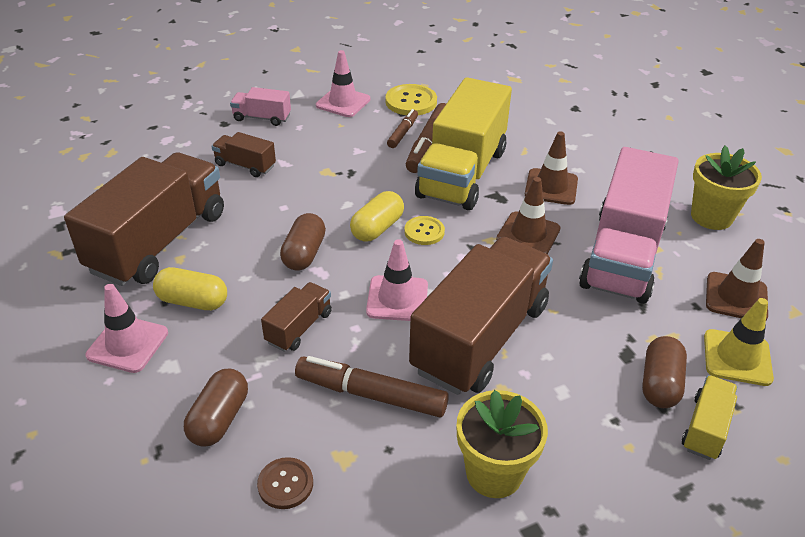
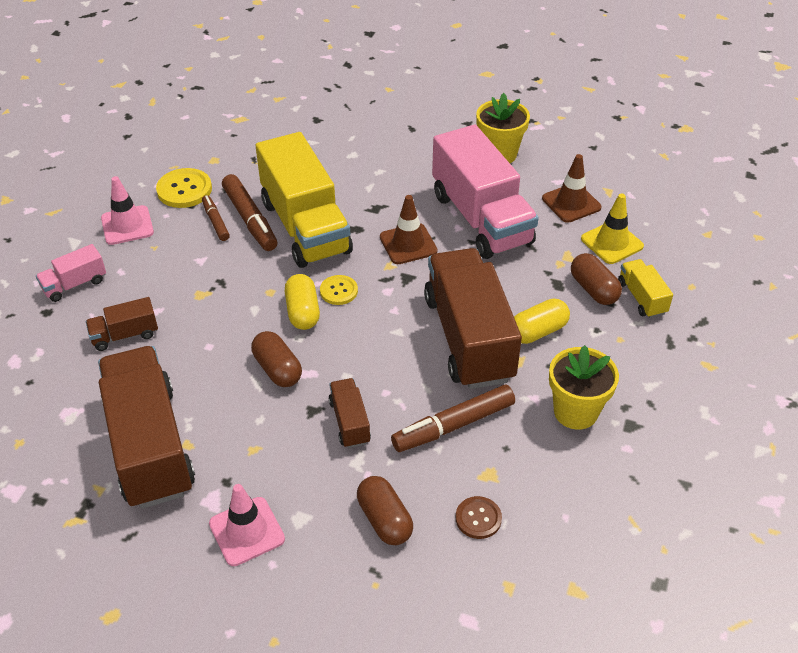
camera: 45 degrees left, 5 degrees up
yellow capsule [153,267,227,310] -> yellow capsule moved to [514,299,570,344]
pink traffic cone [366,239,428,321] -> none
brown traffic cone [525,131,578,205] -> none

